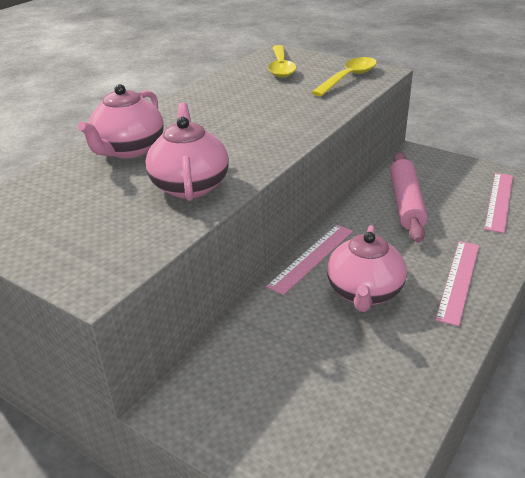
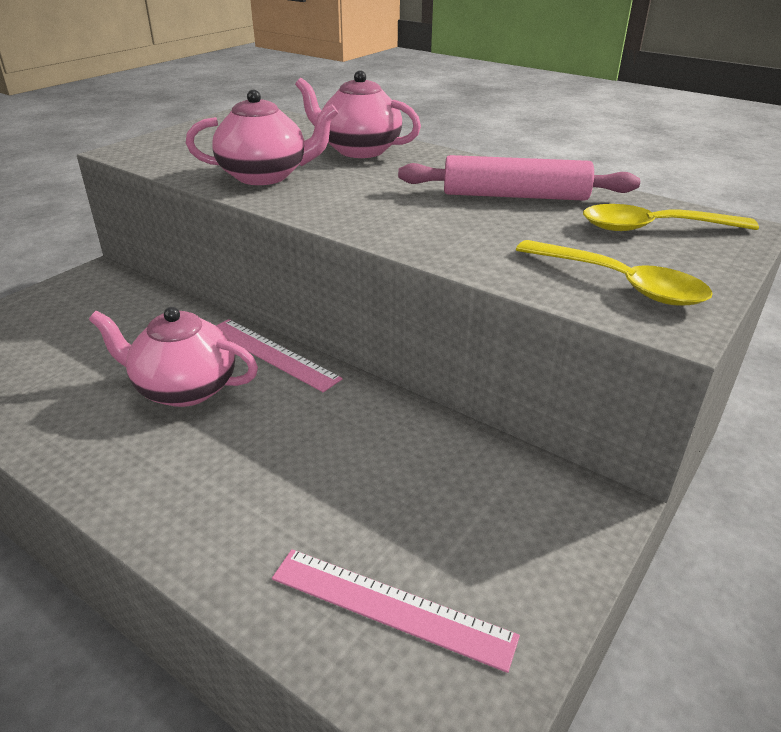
camera: 90 degrees right, 0 degrees up
pink rolling pin [390,152,428,243] -> pink rolling pin moved to [398,155,640,201]
pink ruler [435,241,479,326] -> none

